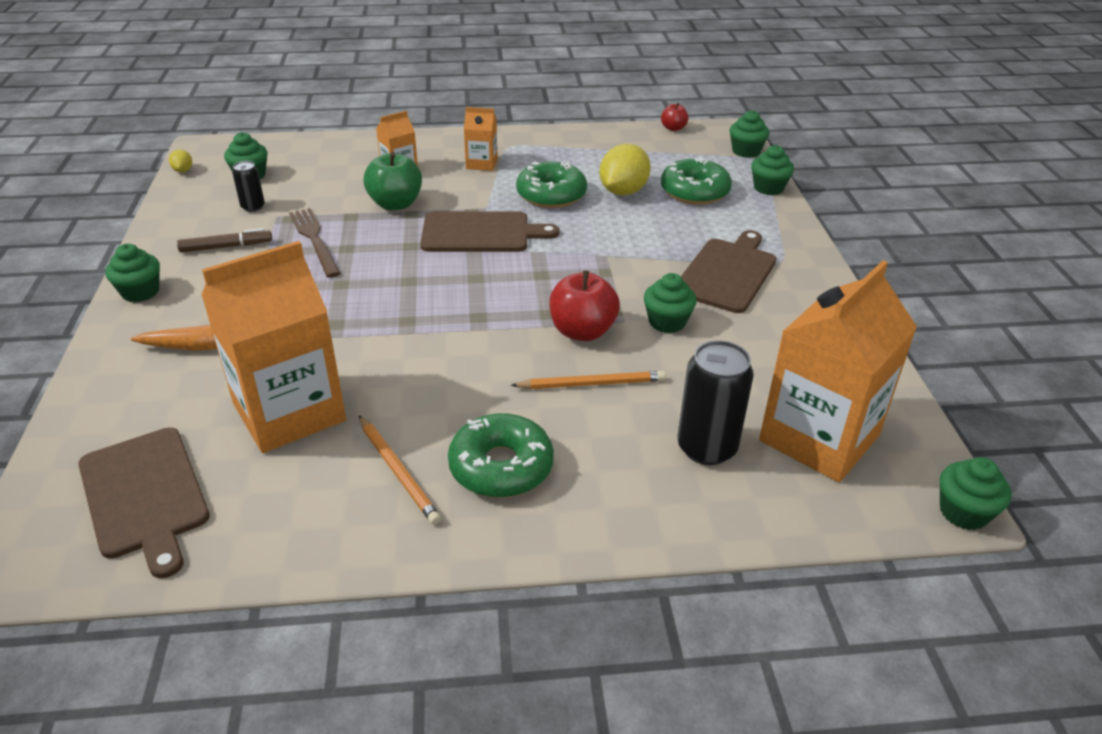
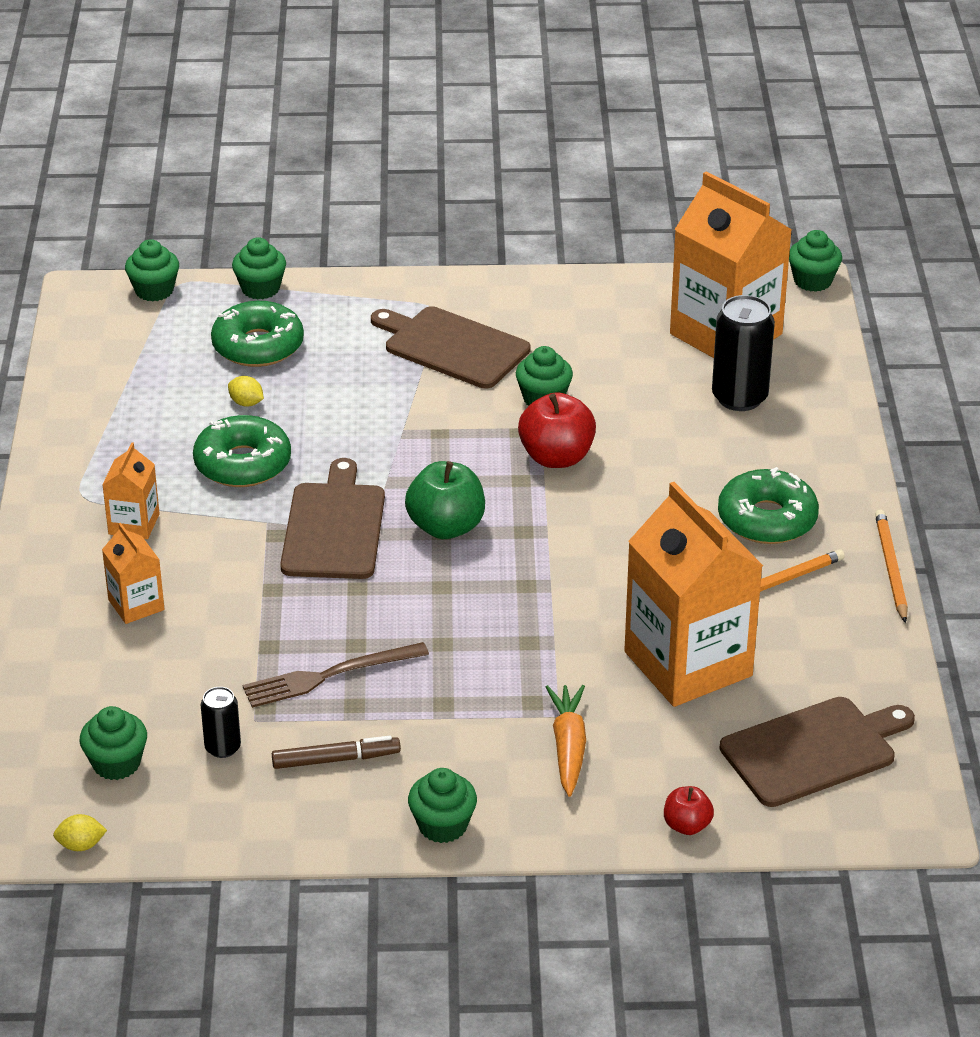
camera: 85 degrees left, 0 degrees up
brown marker [177,228,272,252] -> brown marker turned 90 degrees clockwise [272,736,401,769]
green apple [363,152,422,210] -> green apple moved to [405,461,485,539]
orange pencil [511,371,666,389] -> orange pencil moved to [875,509,908,623]
yellow lemon [599,144,651,196] -> yellow lemon [228,376,264,407], size x0.46
red apple [661,103,689,131] -> red apple moved to [664,786,714,835]

